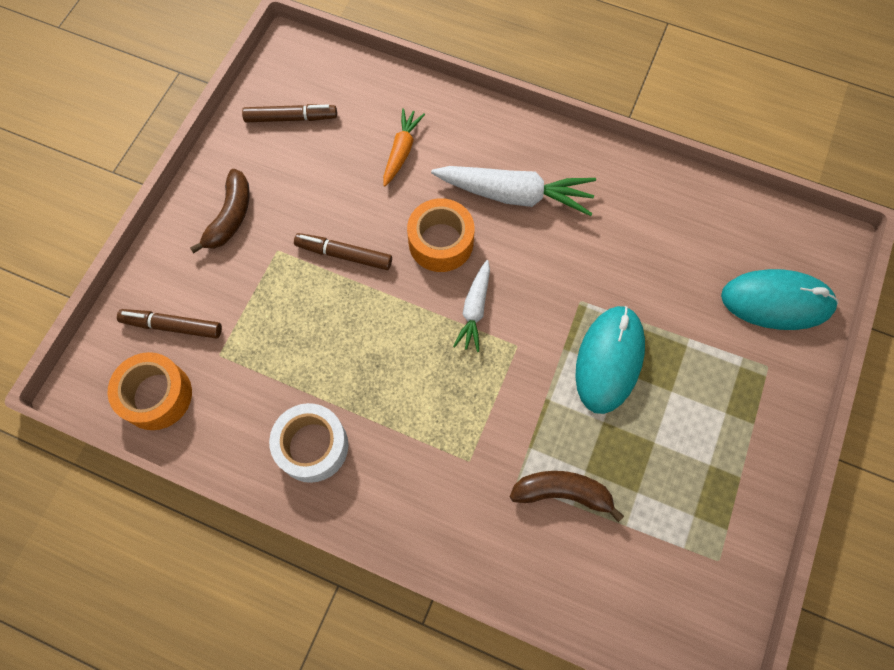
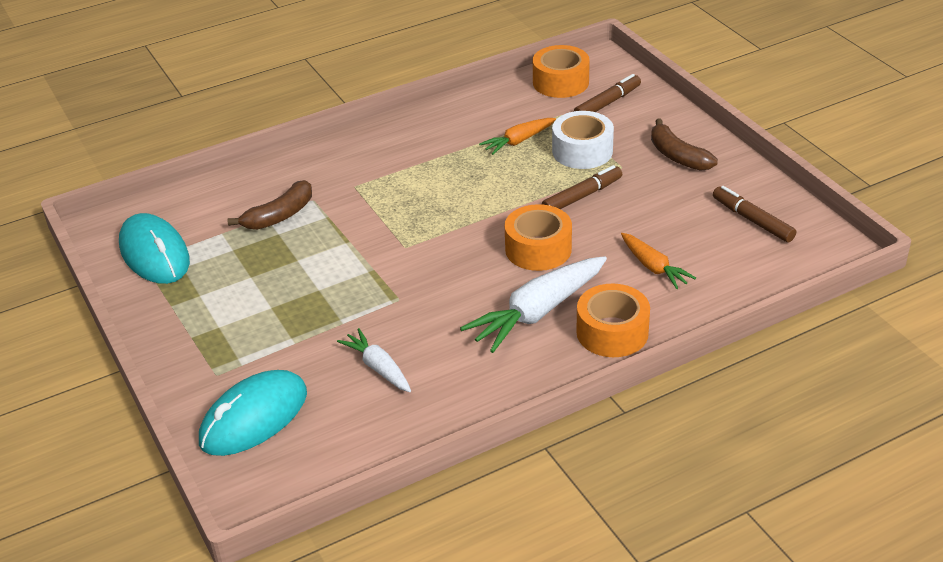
camera: 130 degrees right, 30 degrees down
brown marker [242,104,337,123] -> brown marker turned 105 degrees clockwise [713,186,796,242]
white tape [269,403,349,483] -> white tape moved to [552,111,614,169]
white carrot [453,260,490,352] -> white carrot moved to [337,328,411,392]
turquoise mouse [575,306,645,414] -> turquoise mouse moved to [119,213,190,284]
none -> orange carrot [479,118,556,155]
none -> orange tape [576,284,650,357]

